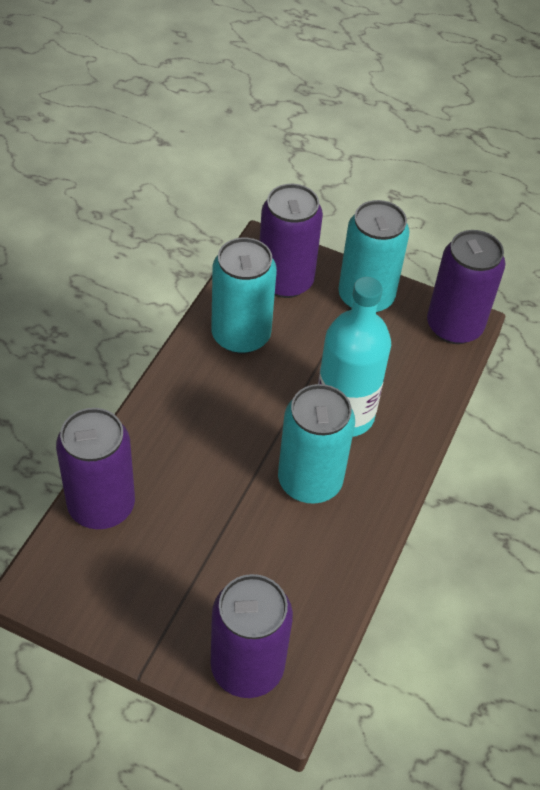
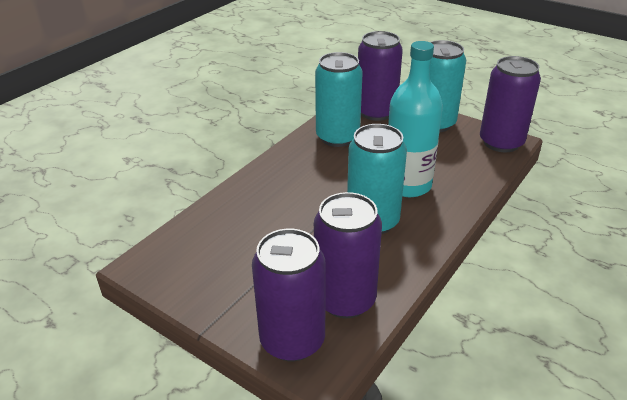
camera: 15 degrees right, 15 degrees down
purple can [56,408,135,529] -> purple can moved to [314,192,382,318]

